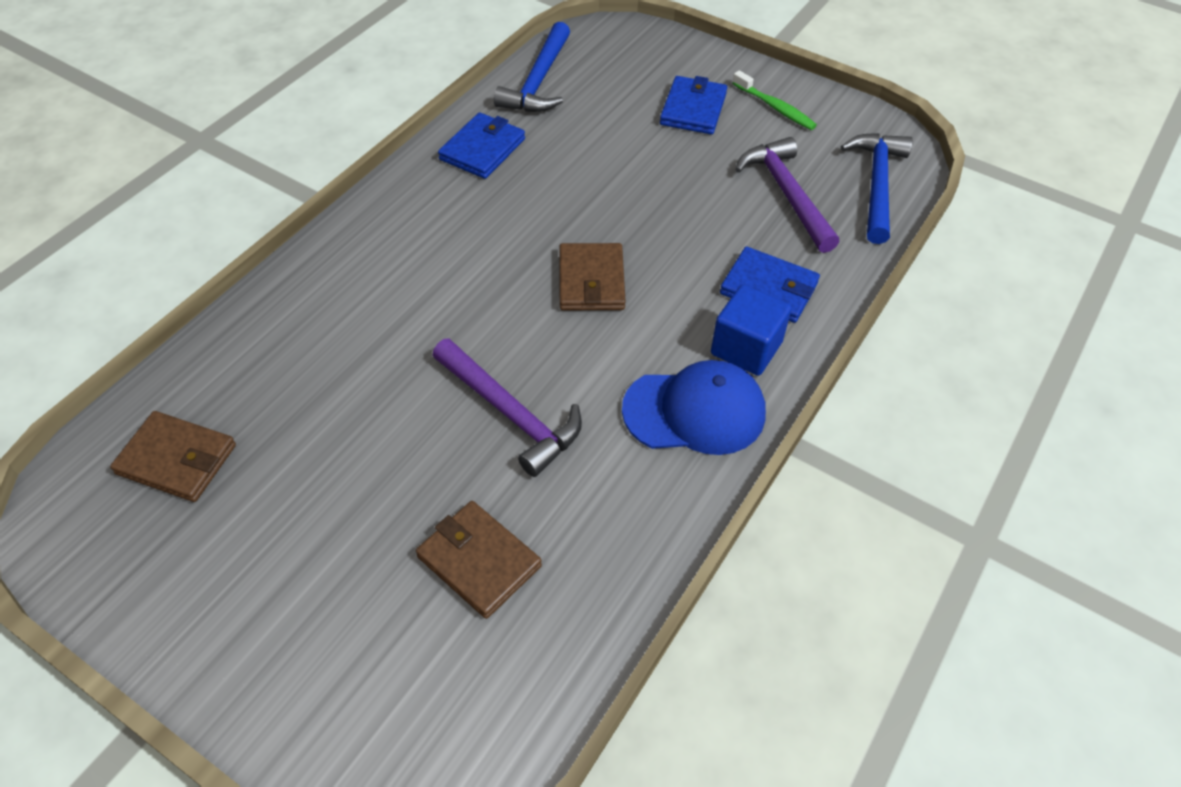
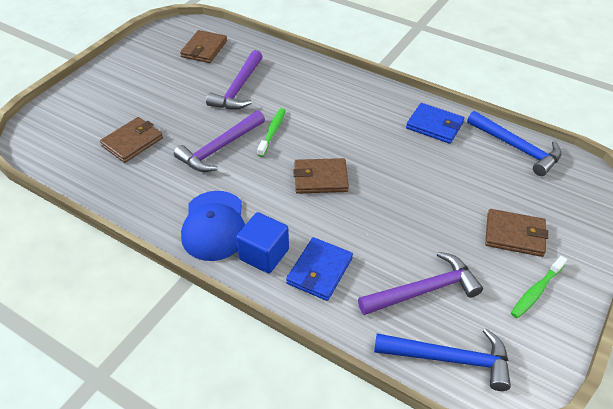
camera: 90 degrees right, 5 degrees down
blue hammer [494,22,570,112] -> blue hammer turned 150 degrees counterclockwise [467,111,561,176]
blue wallet [660,76,727,134] -> brown wallet [485,209,548,257]
none -> purple hammer [206,50,263,110]
none -> green toothbrush [257,108,286,157]

